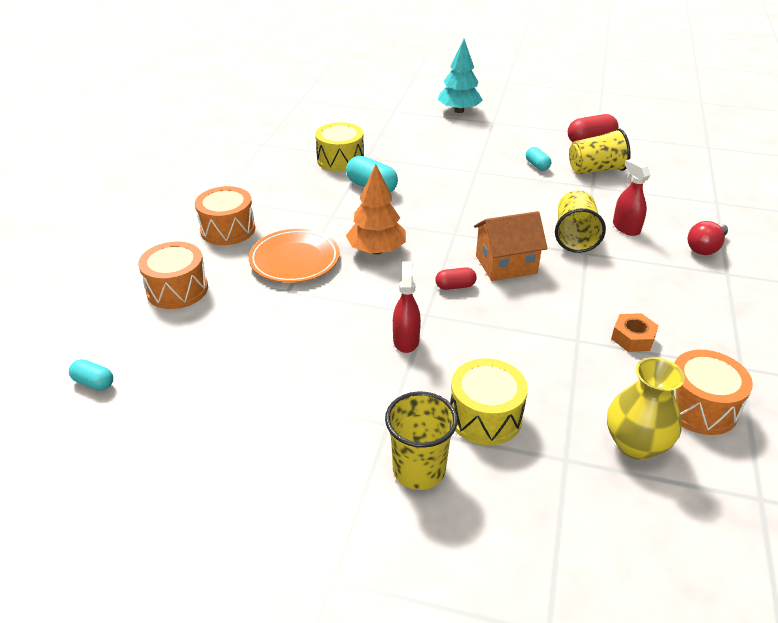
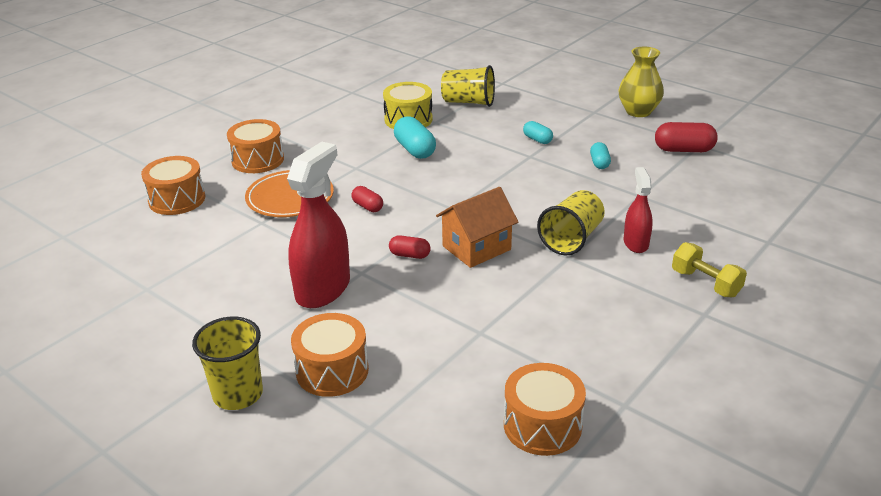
camera: 25 degrees right, 5 degrees down
turquoise capsule [69,359,113,390] -> turquoise capsule moved to [523,121,553,144]
orange tree [346,164,406,254] -> red capsule [351,186,383,212]
red spray bottle [393,262,421,353] -> red spray bottle [287,142,350,308], size x1.80
turquoise tree [437,39,483,113] -> none
yellow drum [450,359,528,445] -> orange drum [291,313,369,397]
orange house [474,211,548,281] -> orange house turned 45 degrees counterclockwise [436,187,518,268]
yellow cup [569,128,631,174] -> yellow cup moved to [441,65,495,107]
yellow vase [607,357,685,460] -> yellow vase moved to [618,47,664,117]
orange nut [611,313,659,352] -> none
red light bulb [688,221,728,255] -> yellow dumbbell [672,242,747,297]

